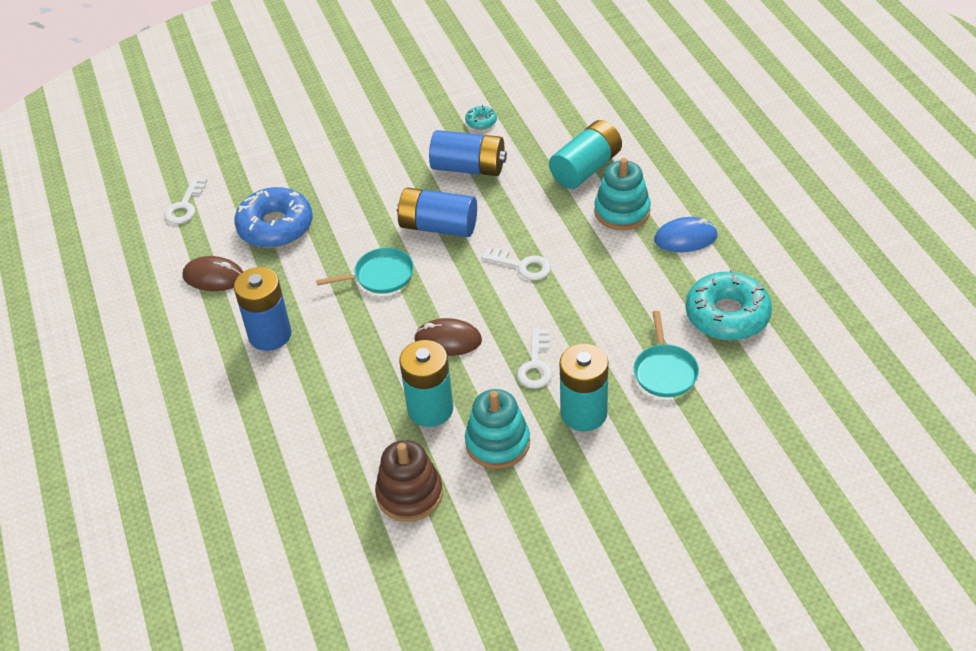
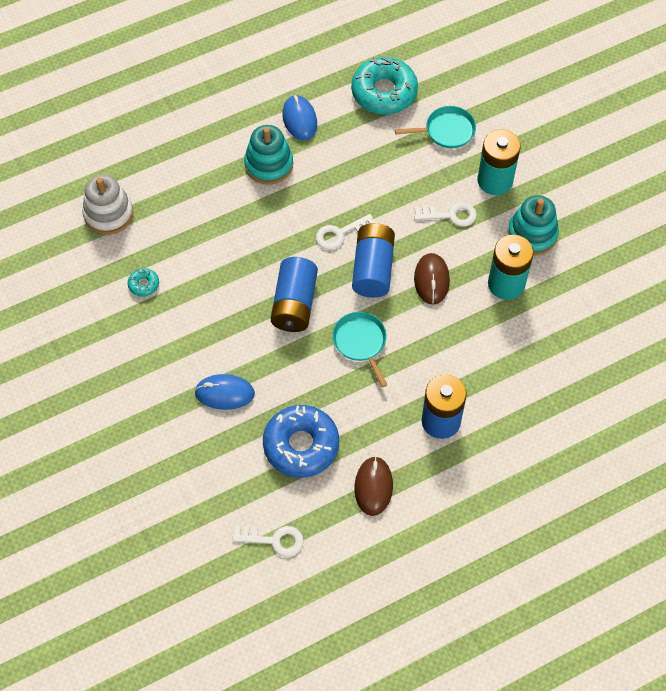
camera: 100 degrees left, 15 degrees up
brown stacking toy [375,440,443,522] -> none
blue battery [429,130,507,176] -> blue battery moved to [352,223,395,298]
white key [481,247,551,280] -> white key turned 135 degrees counterclockwise [316,214,375,250]
turquoise battery [549,120,622,189] -> none
none -> white stacking toy [82,175,134,235]
none -> blue mouse [195,374,255,410]

